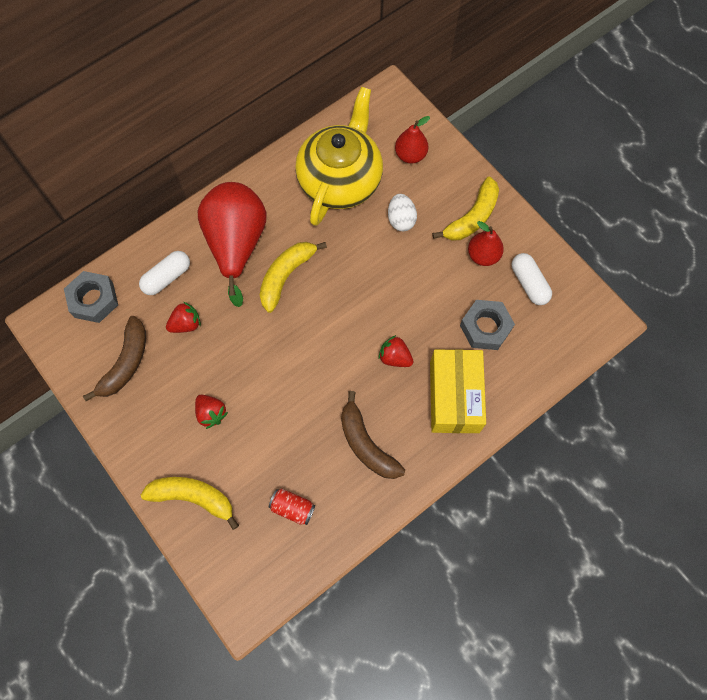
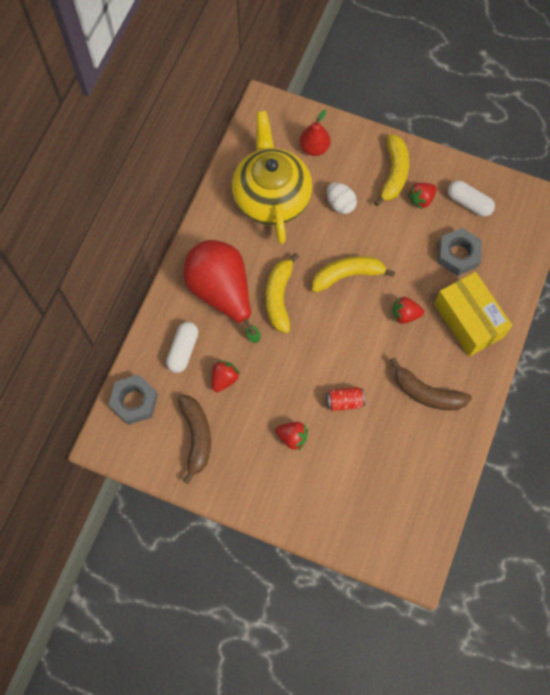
camera: 30 degrees left, 0 degrees up
yellow banana [141,477,239,530] -> yellow banana moved to [312,256,395,293]
red can [269,488,315,525] -> red can moved to [326,387,365,411]
red pear [468,221,504,266] -> red strawberry [408,183,437,209]

